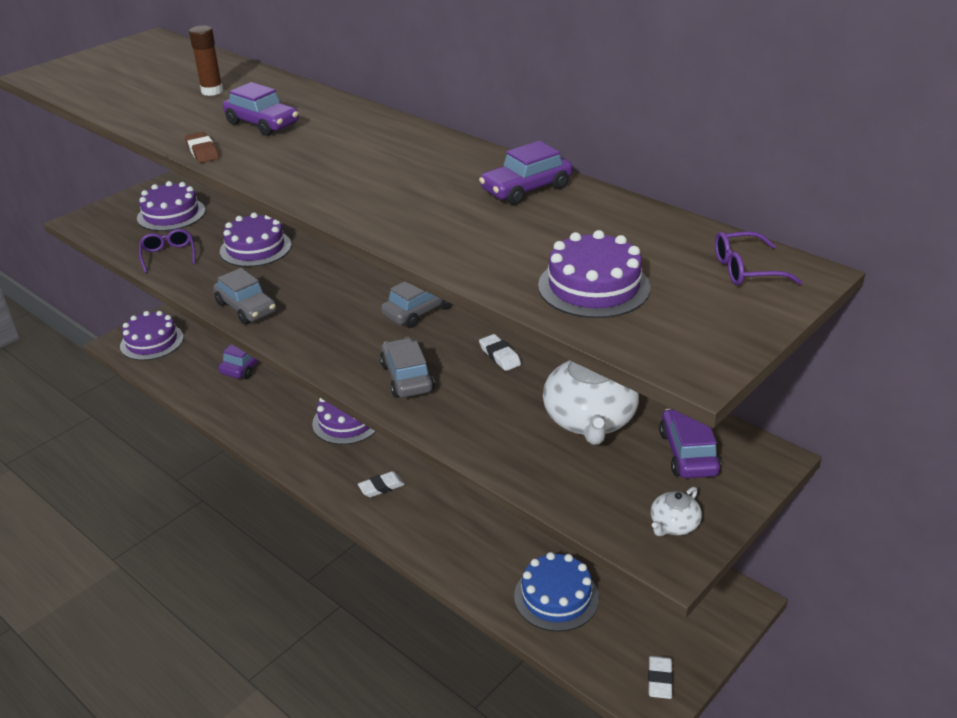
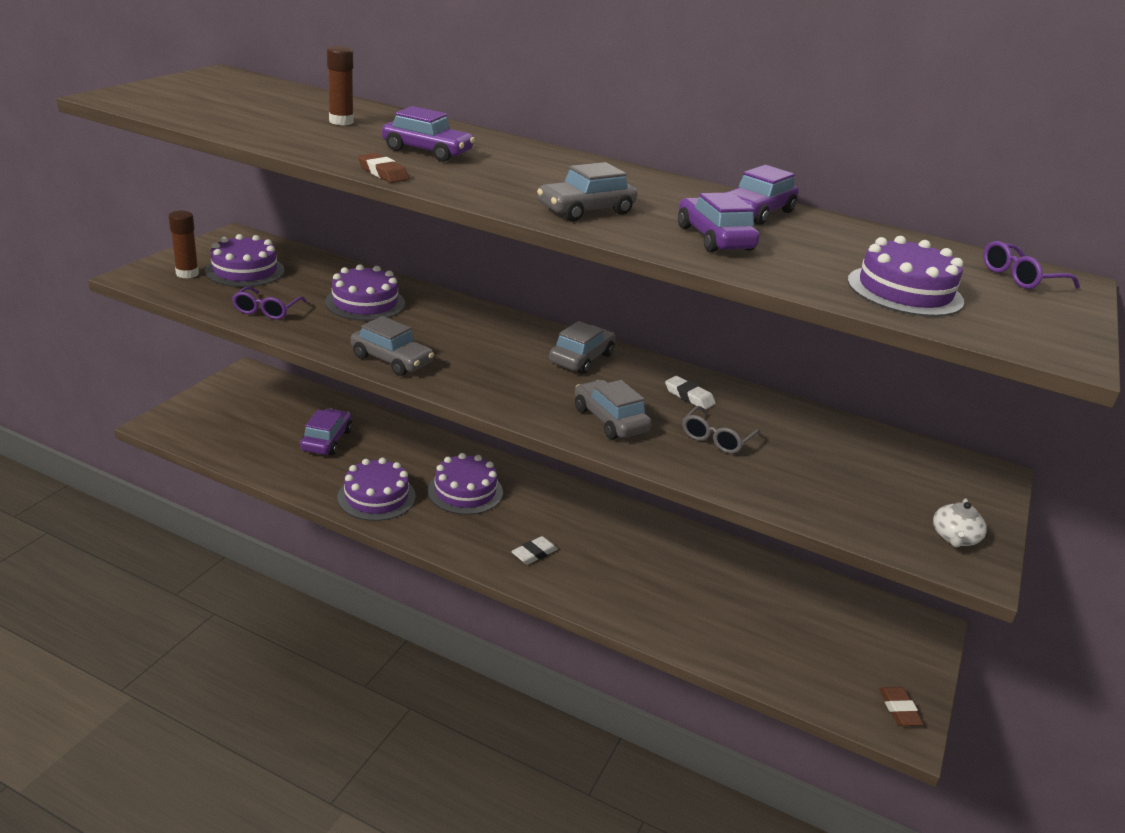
camera: 20 degrees left, 5 degrees down
purple cake [120,311,184,360] -> purple cake moved to [337,458,416,521]
purple glasses [139,229,195,273] -> purple glasses turned 135 degrees counterclockwise [232,286,307,320]
blue cake [514,552,599,632] -> none
white teapot [543,360,639,445] -> none
white eraser [648,656,673,699] -> brown eraser [879,687,924,726]
purple car [659,409,721,478] -> purple car moved to [678,192,760,252]
none -> brown glue stick [168,211,199,279]
none -> grey car [537,162,638,221]
none -> grey glasses [683,406,760,454]

